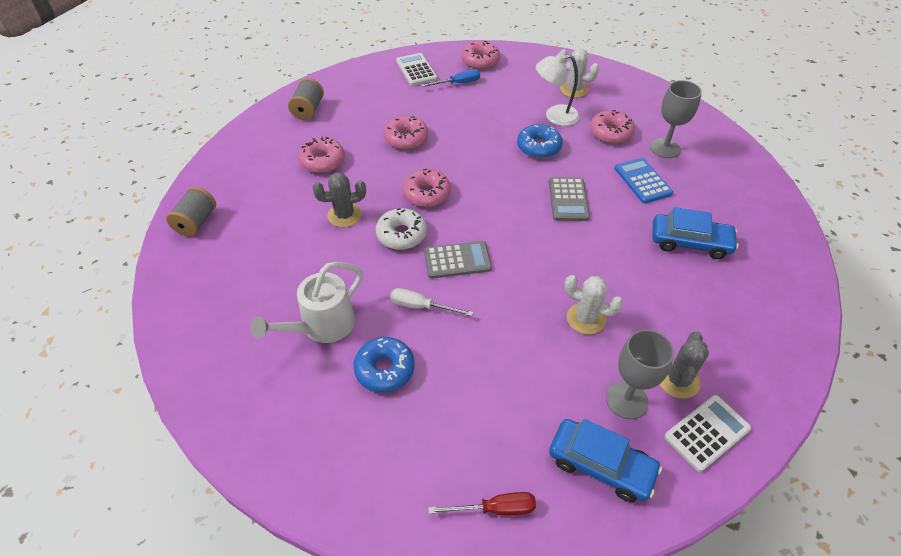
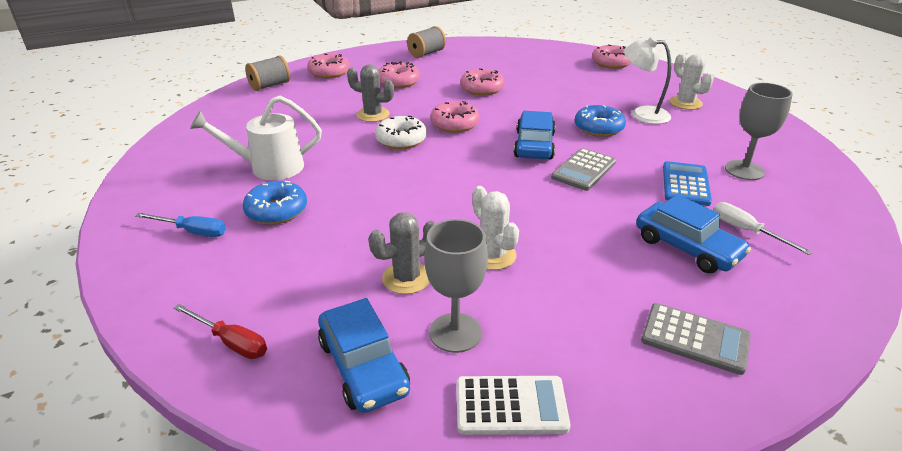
camera: 35 degrees right, 15 degrees down
white screwdriver [390,288,474,316] -> white screwdriver moved to [714,202,812,255]
white calculator [396,53,437,86] -> none
blue screwdriver [421,69,480,87] -> blue screwdriver moved to [135,213,226,237]
grey calculator [424,241,492,279] -> grey calculator moved to [641,303,751,375]
pink donut [590,110,635,144] -> pink donut moved to [307,53,350,78]
grey cactus [660,331,709,399] -> grey cactus moved to [368,212,435,294]
none -> blue car [514,111,556,160]

